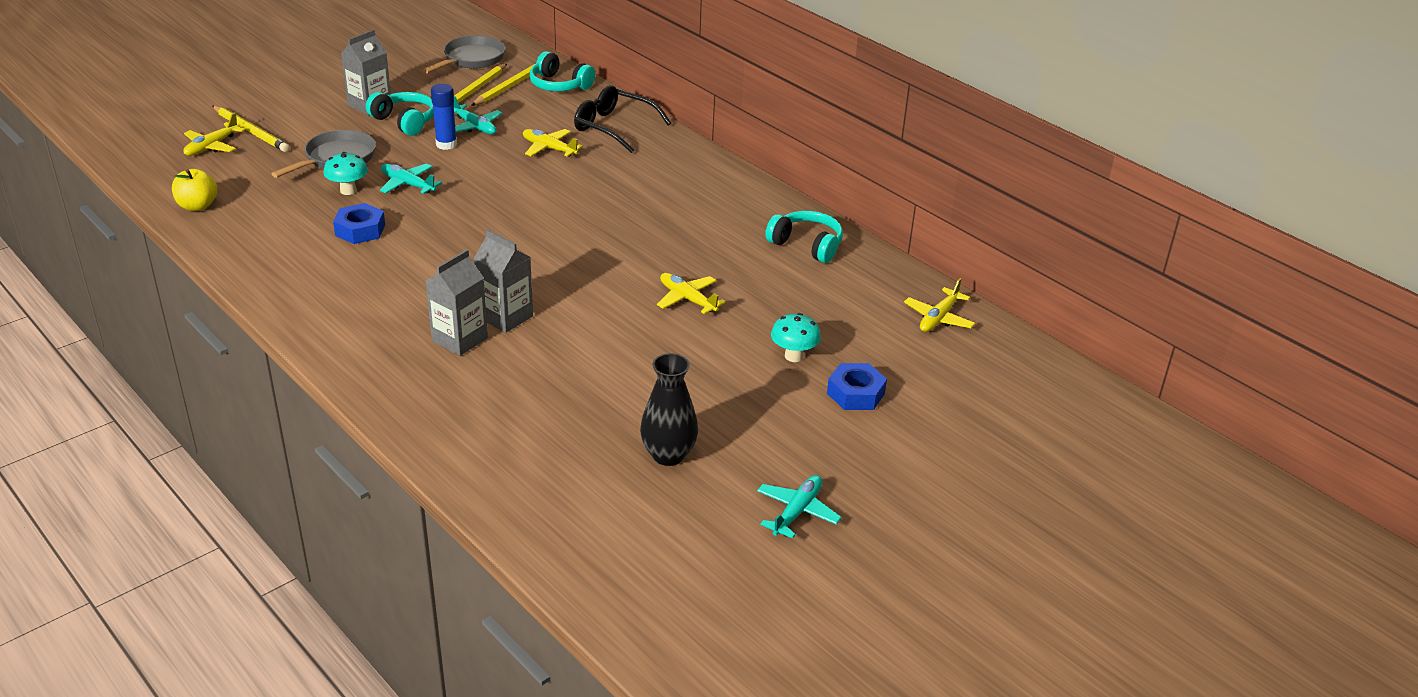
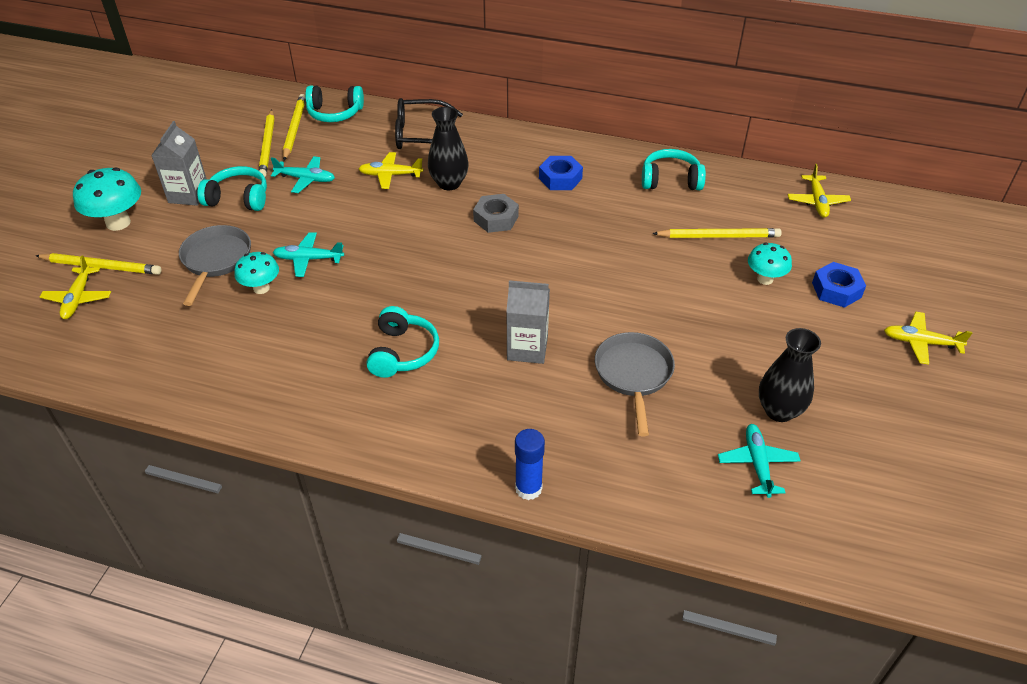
camera: 30 degrees left, 10 degrees up
yellow apple [172,169,217,211] -> none
blue nut [333,203,385,244] -> blue nut moved to [539,156,583,190]
grey pan [422,35,505,73] -> grey pan moved to [595,332,675,436]
grey carton [426,249,488,356] -> none
blue glue stick [431,84,457,150] -> blue glue stick moved to [515,429,545,500]
yellow plane [657,273,726,314] -> yellow plane moved to [884,312,972,365]
turquoise plane [757,475,841,539] -> turquoise plane moved to [718,424,801,498]
none -> turquoise mushroom [73,167,141,231]
none -> turquoise headphones [367,306,439,378]
none -> black vase [428,107,469,190]
none -> grey nut [473,194,519,233]
none -> yellow pencil [652,228,782,238]

